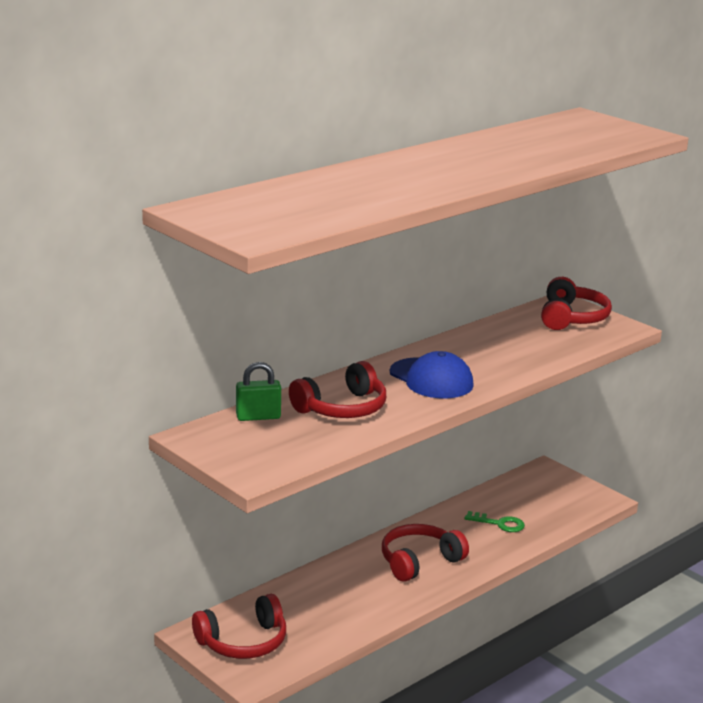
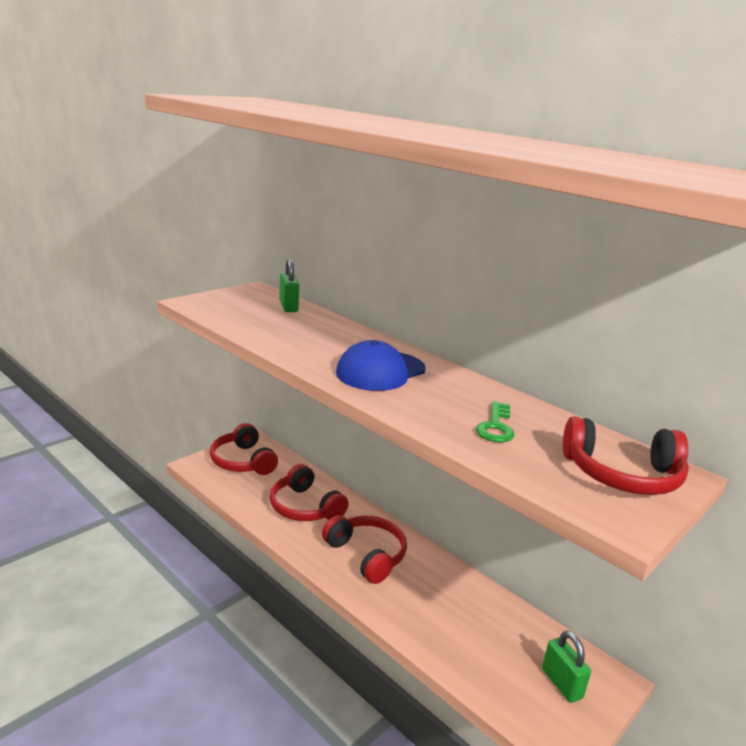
camera: 85 degrees right, 0 degrees up
red headphones [289,361,386,418] -> red headphones moved to [270,464,349,521]
green key [464,511,525,532] -> green key moved to [476,401,514,442]
none -> green padlock [542,631,591,703]

